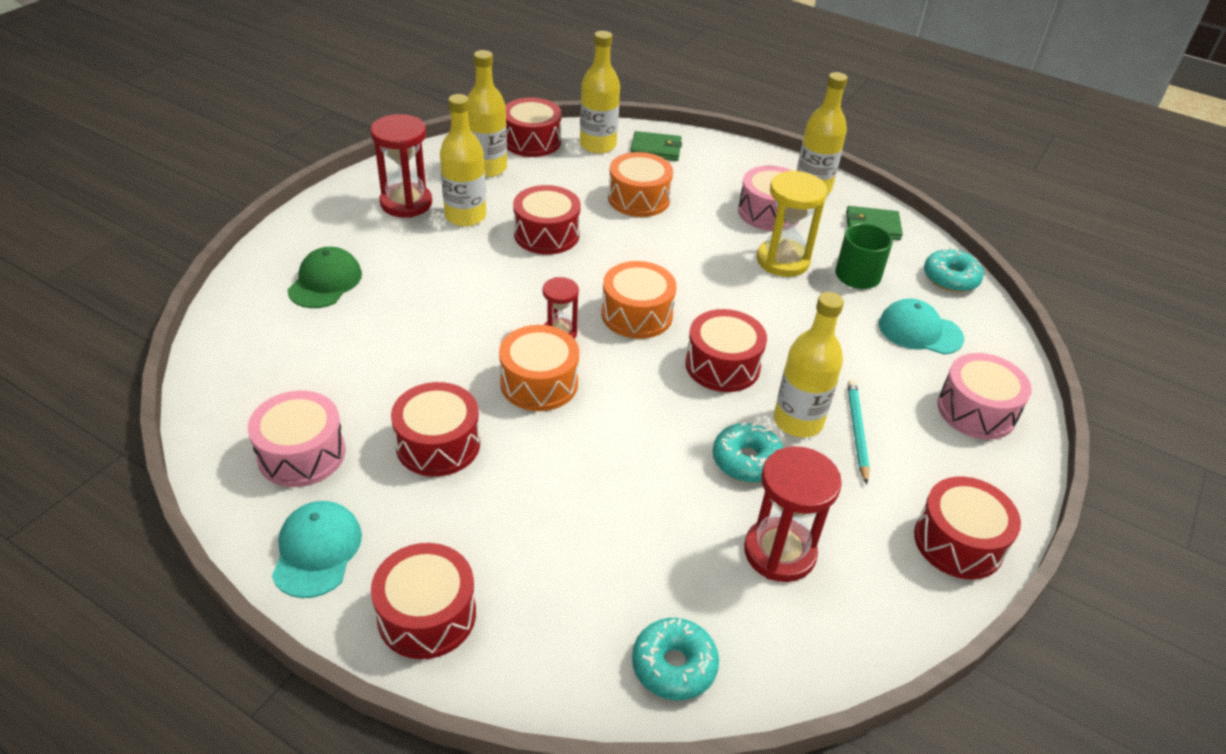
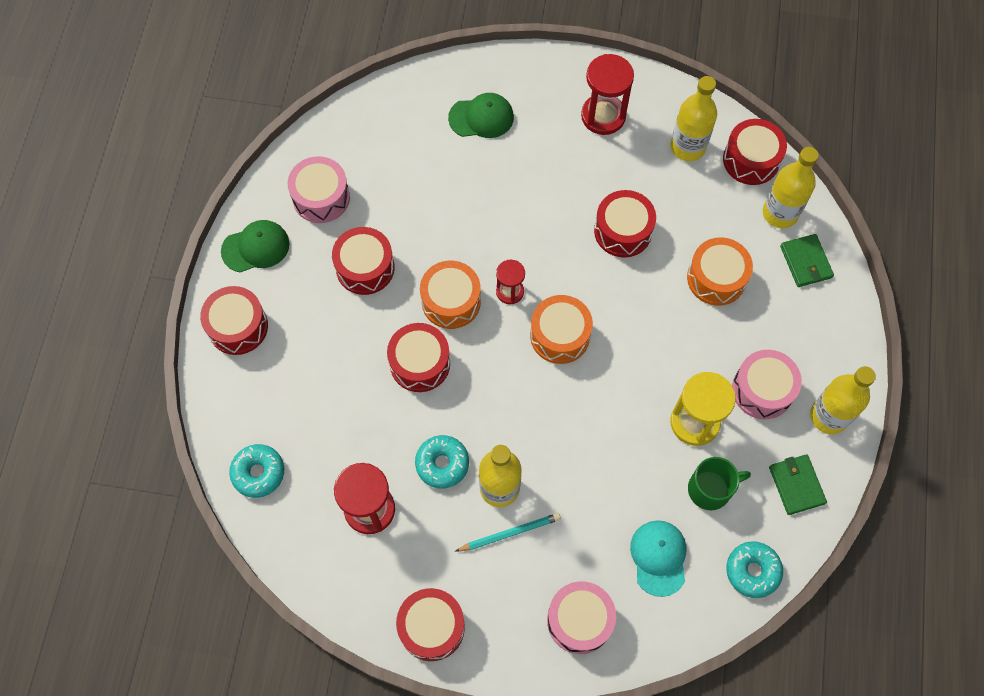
camera: 70 degrees right, 25 degrees up
turquoise cap [272,501,362,598] -> green cap [221,220,289,273]
yellow bottle [440,94,486,226] -> none
red drum [685,309,767,392] -> red drum moved to [387,323,450,392]

